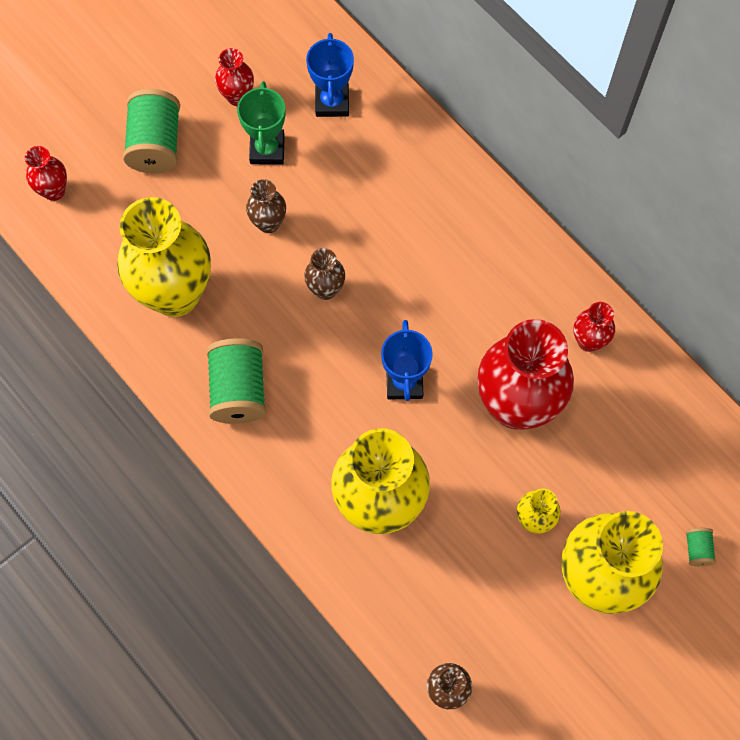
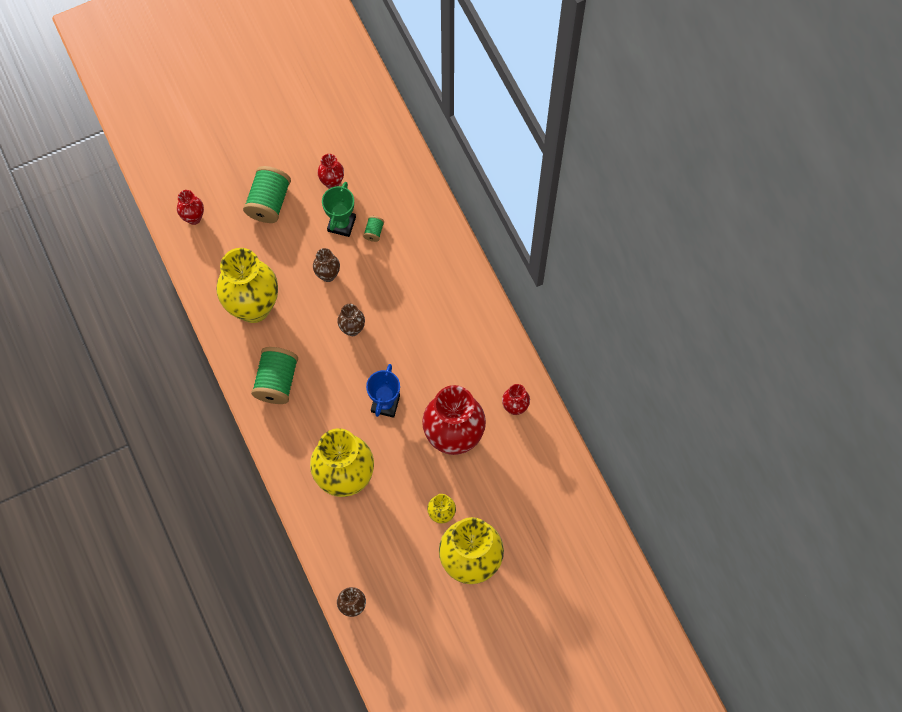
camera: 15 degrees right, 0 degrees up
blue trophy [306,33,354,117] -> none
green spool [686,528,716,566] -> green spool moved to [363,216,384,242]

